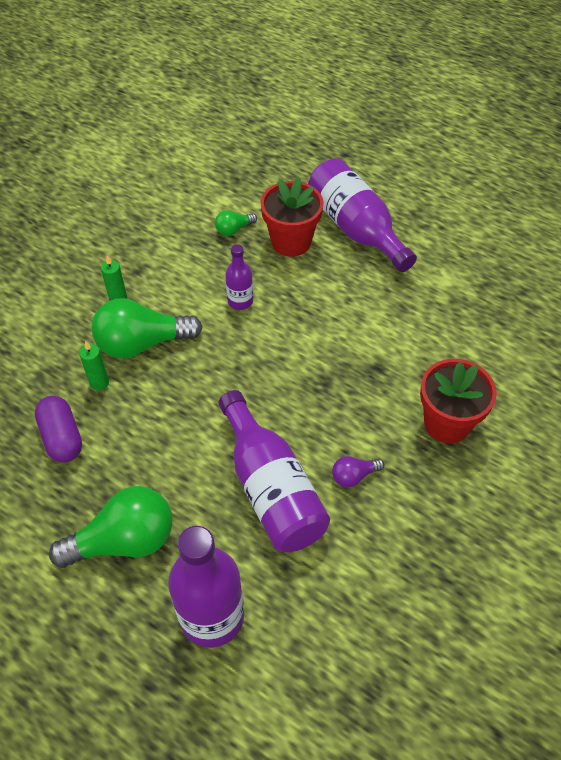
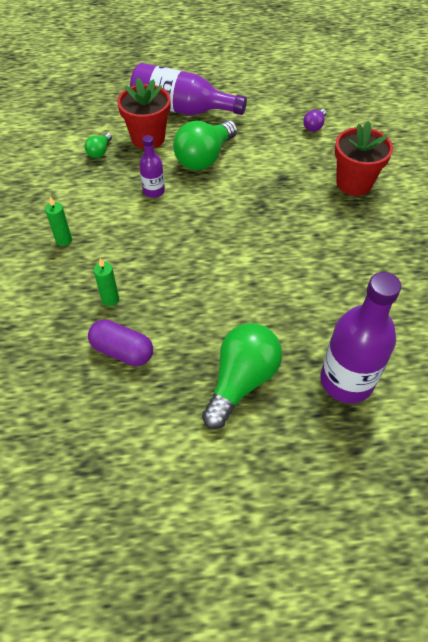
camera: 40 degrees left, 0 degrees up
green light bulb [92,298,203,358] -> green light bulb moved to [173,120,237,170]
purple bottle [218,390,330,552] -> none
purple light bulb [332,456,384,487] -> purple light bulb moved to [303,109,326,132]

